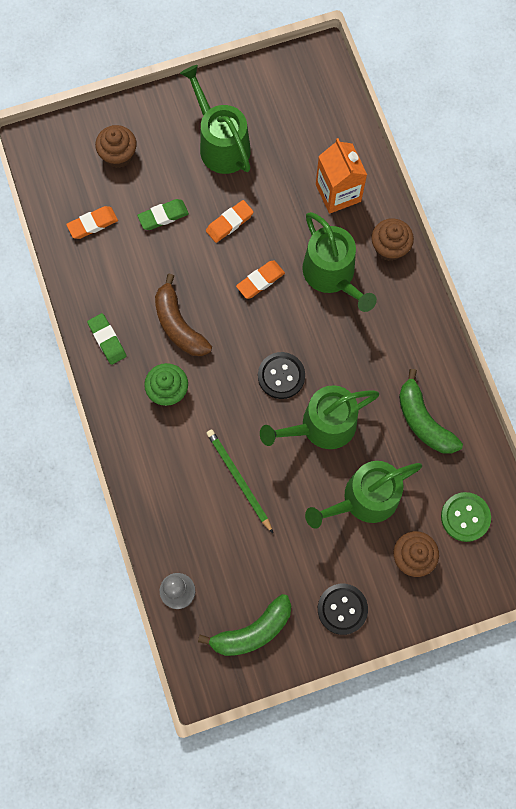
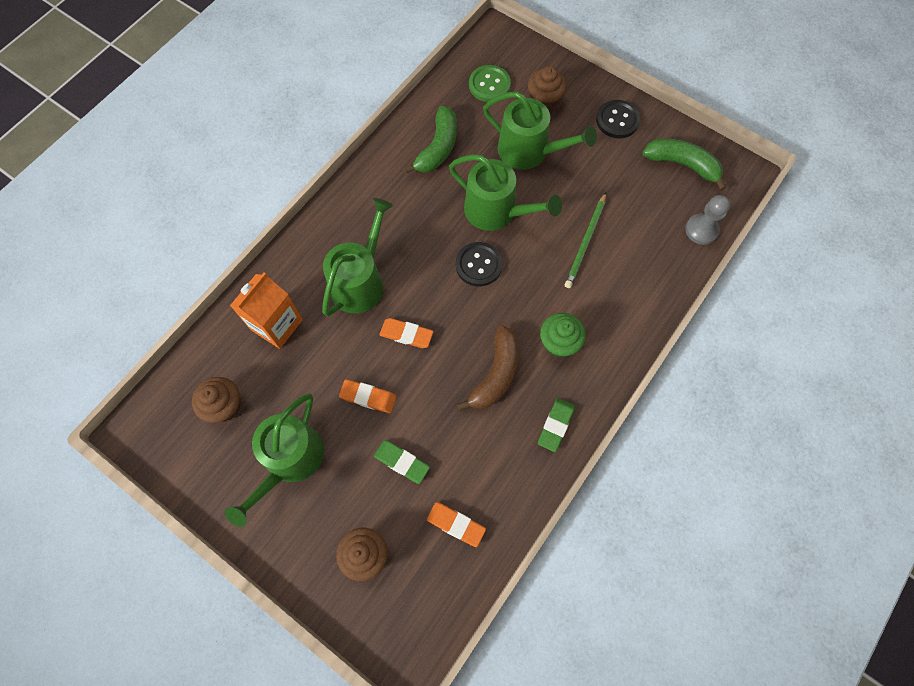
camera: 125 degrees left, 5 degrees down
brown cupcake [371,218,414,261] -> brown cupcake moved to [192,377,241,423]

